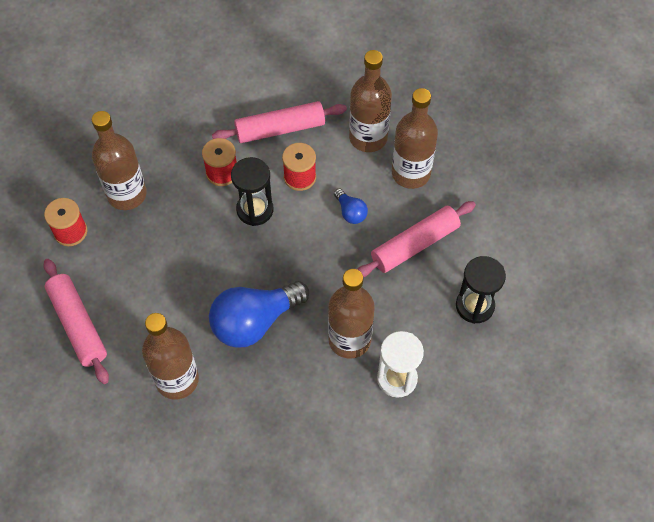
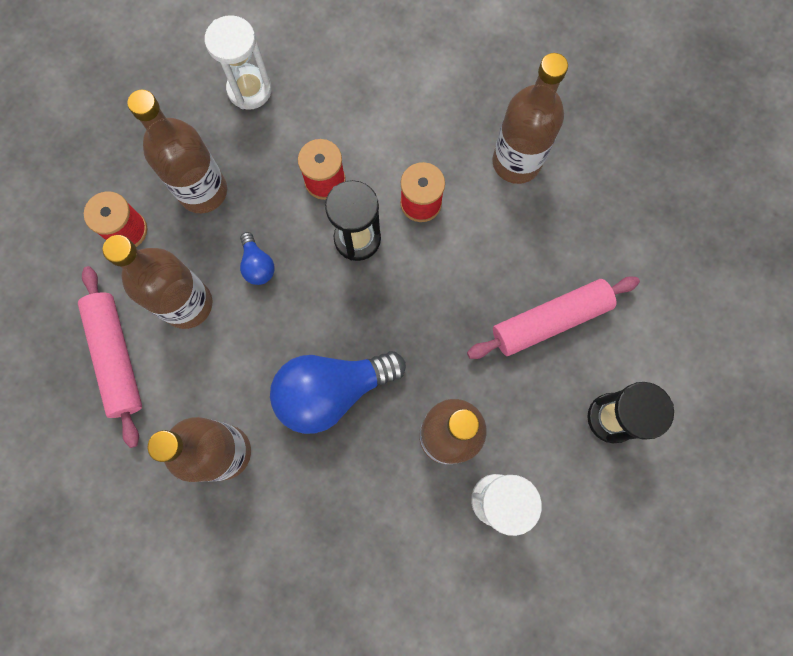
camera: 10 degrees right, 15 degrees up
pink rolling pin [212,101,347,143] -> none
blue light bulb [334,189,368,224] -> blue light bulb moved to [240,232,275,285]
brown bottle [392,88,438,189] -> brown bottle moved to [103,235,212,329]
none -> white hourglass [205,15,272,110]

